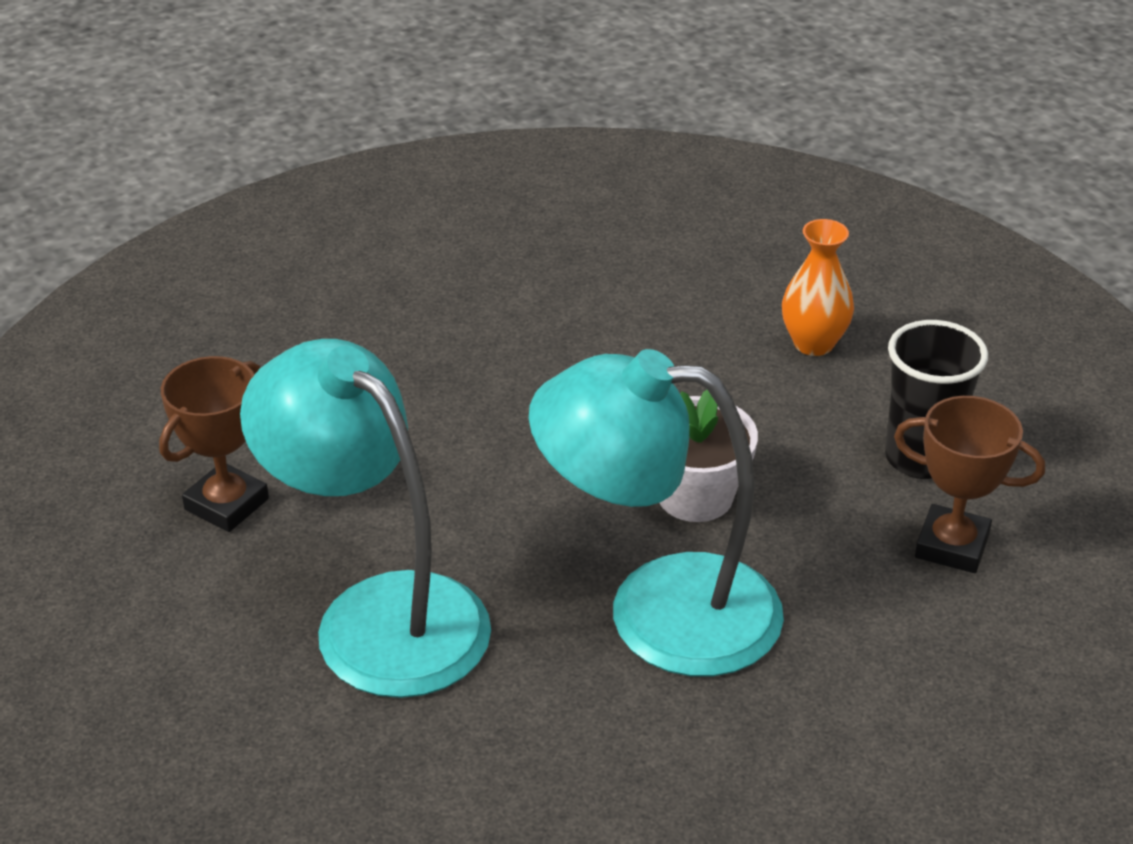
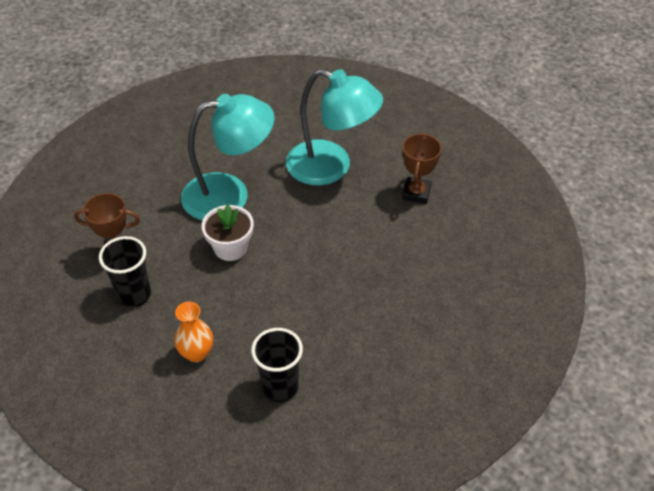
camera: 160 degrees right, 10 degrees up
none -> black cup [251,328,303,402]

